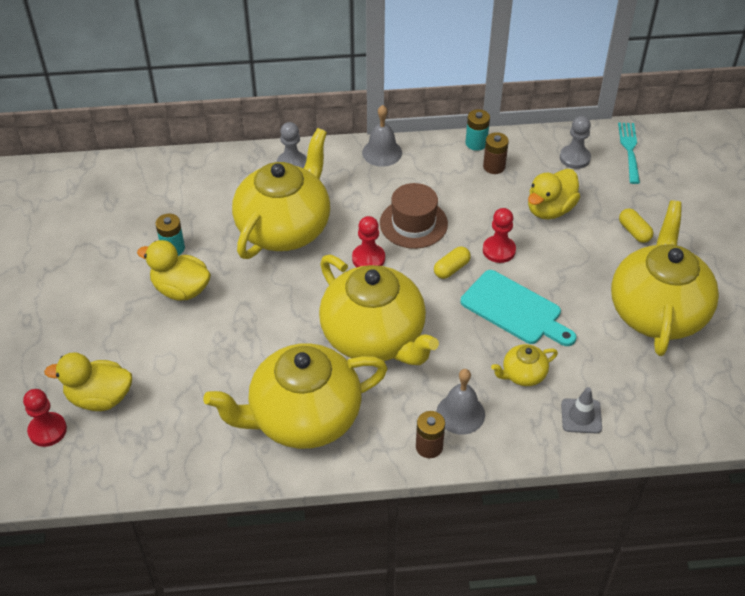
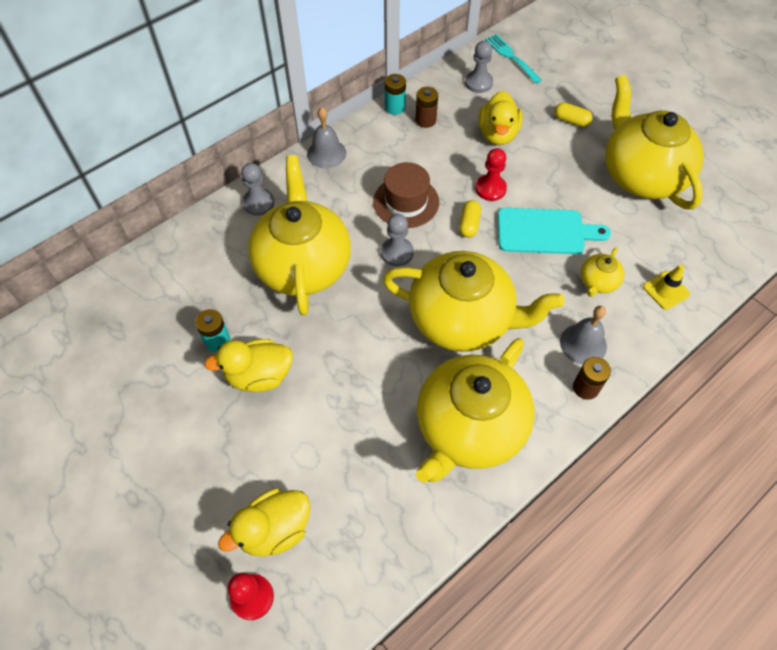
camera: 35 degrees left, 10 degrees up
red pawn [352,216,385,267] -> grey pawn [381,214,414,266]
grey traffic cone [561,387,602,433] -> yellow traffic cone [643,265,690,310]

